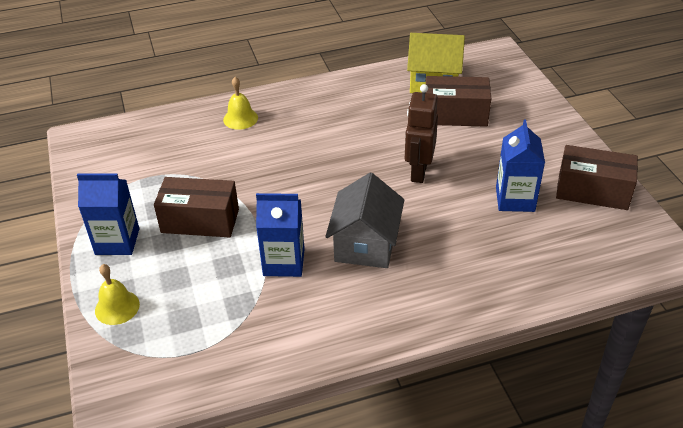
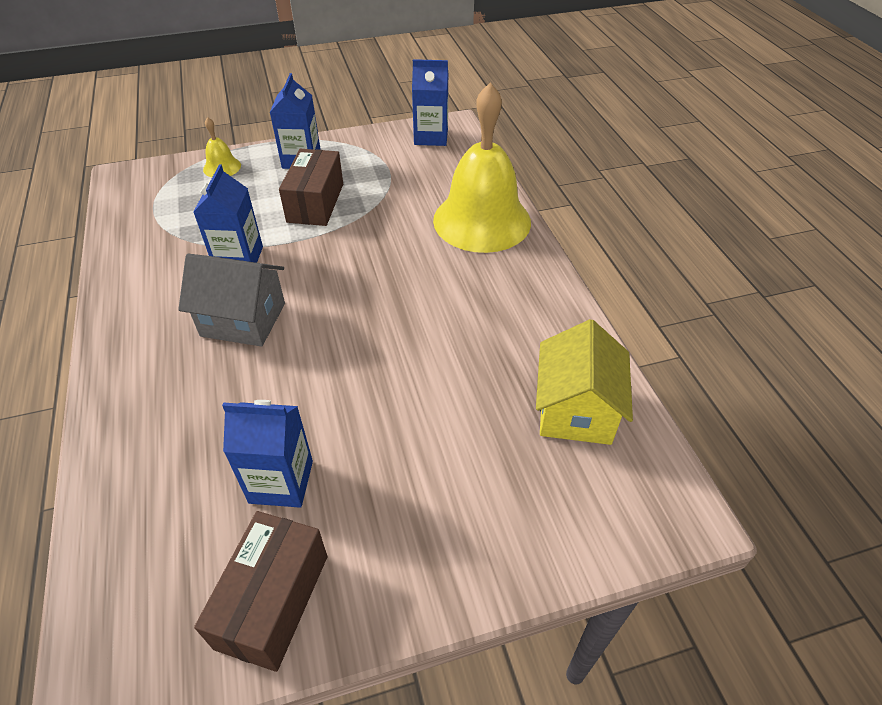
camera: 90 degrees right, 5 degrees up
yellow bell [223,77,258,130] -> yellow bell [433,82,531,253], size x2.40
brown robot [405,84,438,183] -> none
brown box [425,76,491,127] -> none
none -> blue carton [412,59,448,146]

